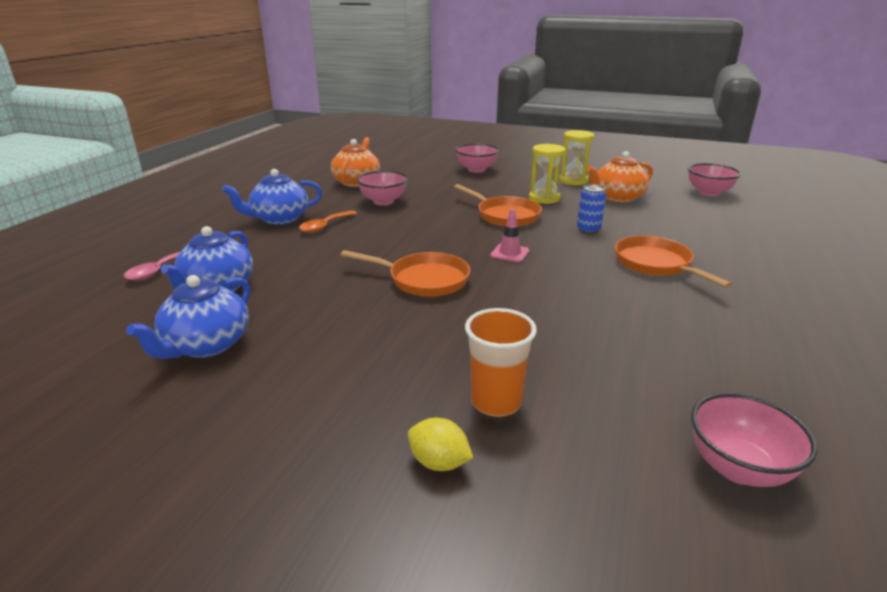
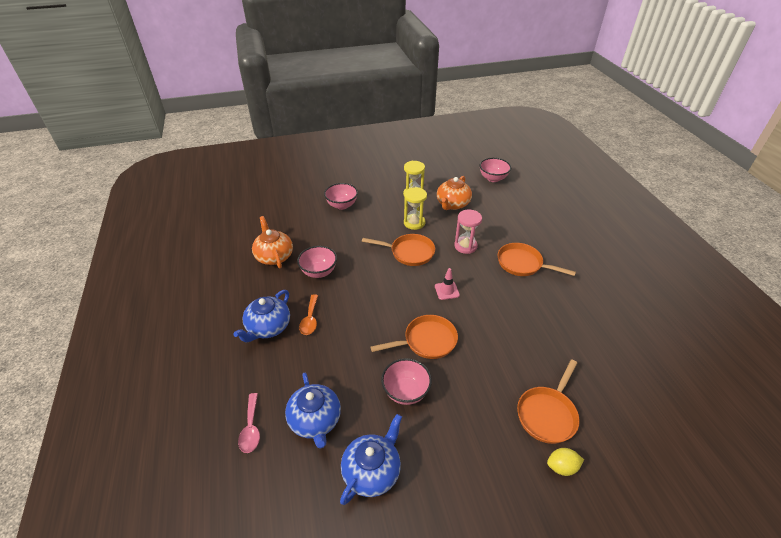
camera: 35 degrees left, 15 degrees up
blue teapot [126,275,250,359] -> blue teapot turned 135 degrees counterclockwise [340,414,402,505]
orange cup [465,308,537,417] -> orange pan [517,359,580,444]
blue can [577,184,606,234] -> pink hourglass [454,209,482,254]
pink bowl [691,393,817,487] -> pink bowl moved to [381,358,432,405]

